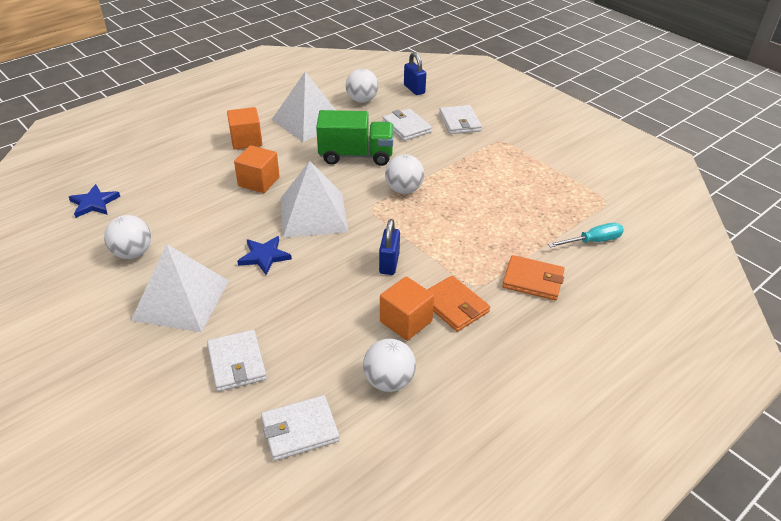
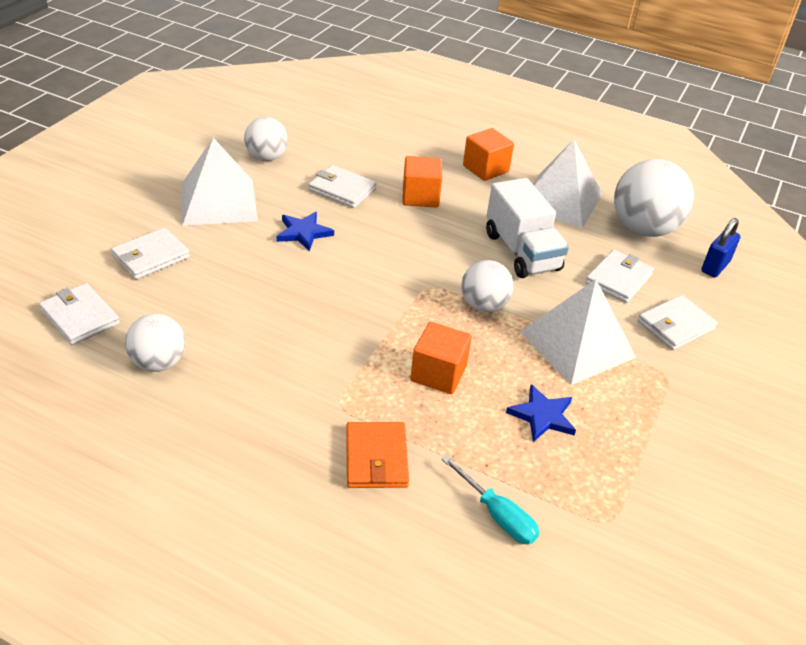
camera: 65 degrees right, 0 degrees up
blue star [69,184,120,218] -> blue star moved to [506,384,576,442]
white pyramid [281,161,348,238] -> white pyramid moved to [520,279,636,385]
green truck [316,110,394,166] -> white truck [486,178,569,278]
white ball [346,69,378,103] -> white ball [614,159,694,237], size x1.66
blue padlock [379,219,400,275] -> none
orange cube [380,276,434,341] -> orange cube moved to [410,322,472,394]
orange wallet [427,276,490,332] -> none
none -> white wallet [309,165,377,208]

